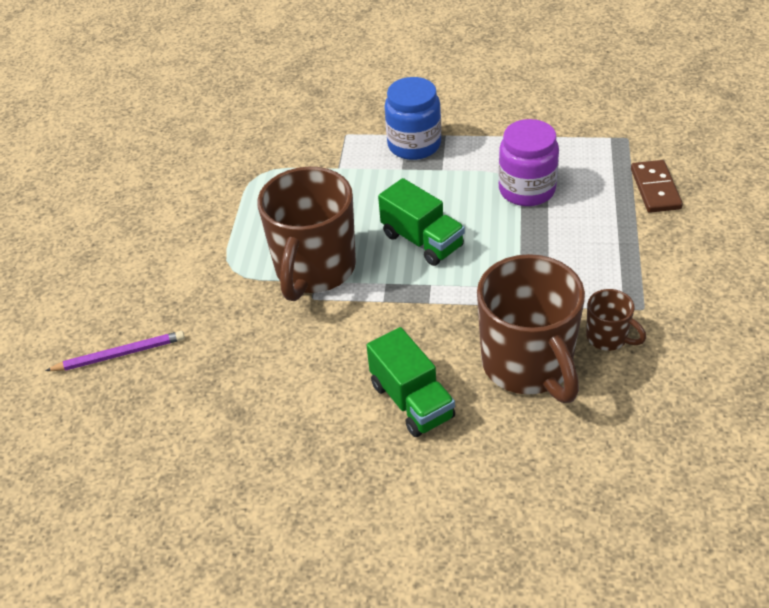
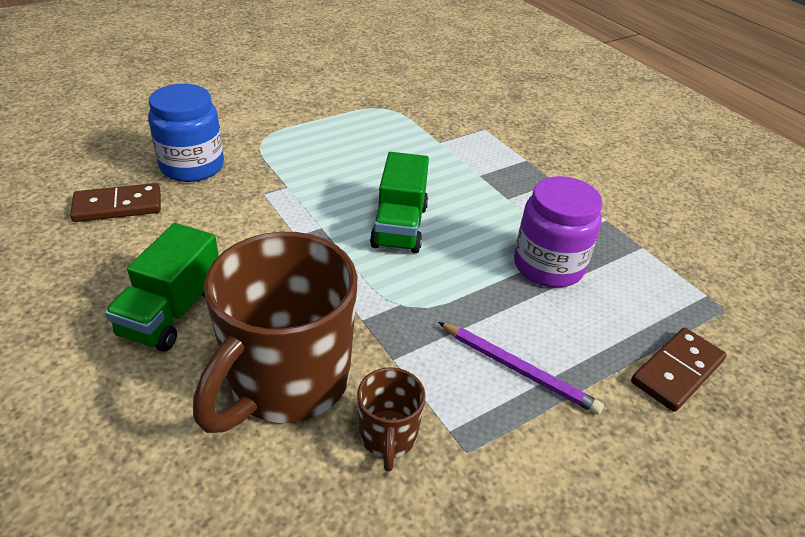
camera: 45 degrees right, 5 degrees down
purple pencil [45,331,185,371] -> purple pencil moved to [438,322,604,415]
brown mug [258,167,356,301] -> none
blue jar [385,77,441,160] -> blue jar moved to [148,84,224,182]
none -> brown domino [70,183,161,222]

